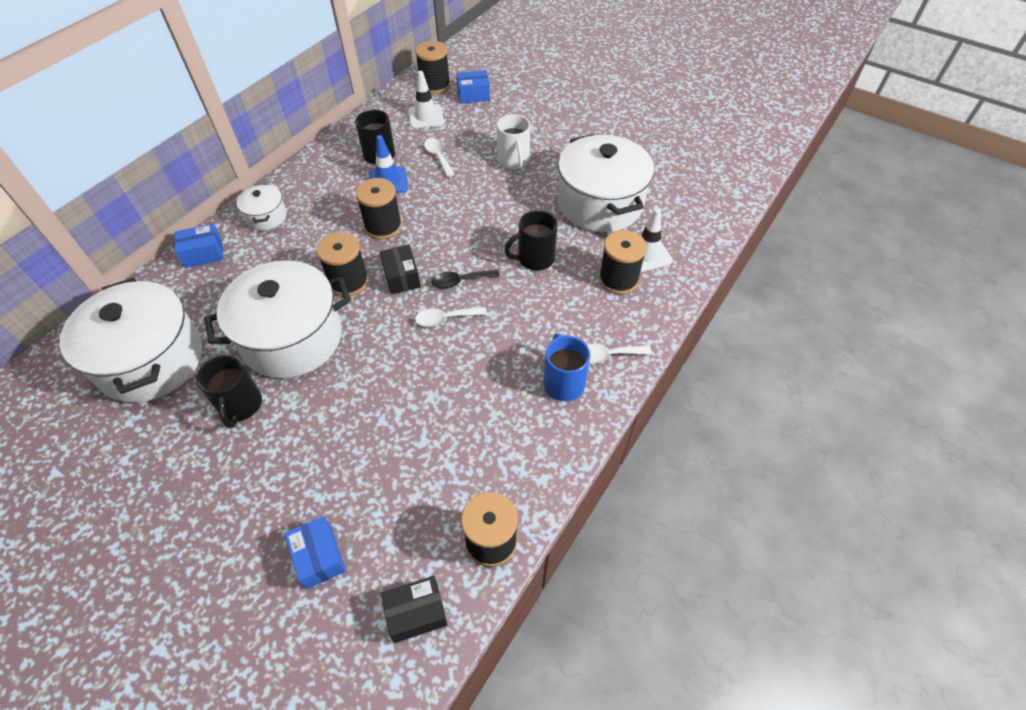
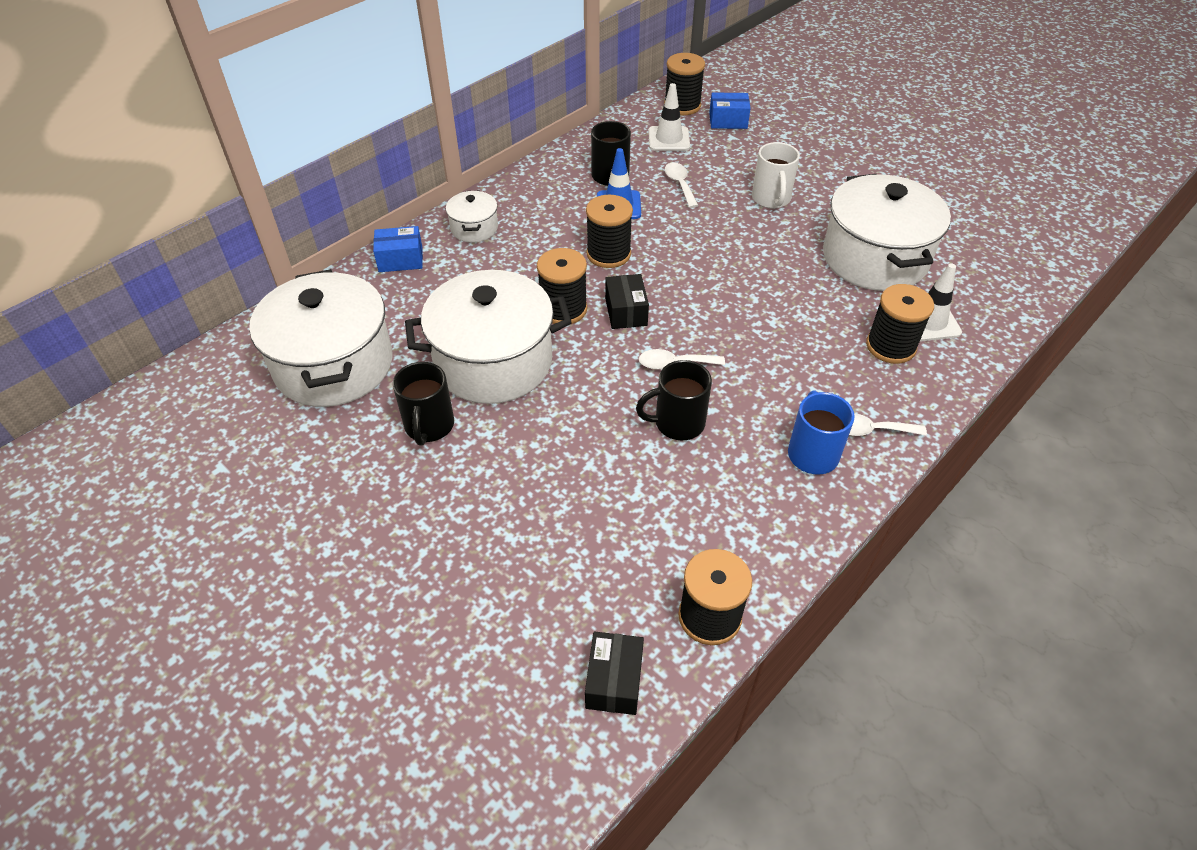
camera: 10 degrees right, 5 degrees down
blue box [284,516,346,589] -> none
black box [381,576,447,643] -> black box turned 75 degrees counterclockwise [585,632,644,715]
black spoon [431,270,500,289] -> none
black mug [504,210,557,270] -> black mug moved to [636,360,712,440]

